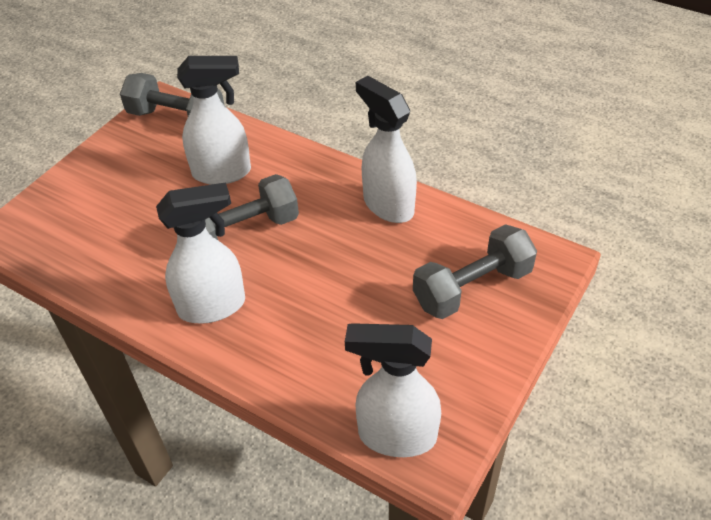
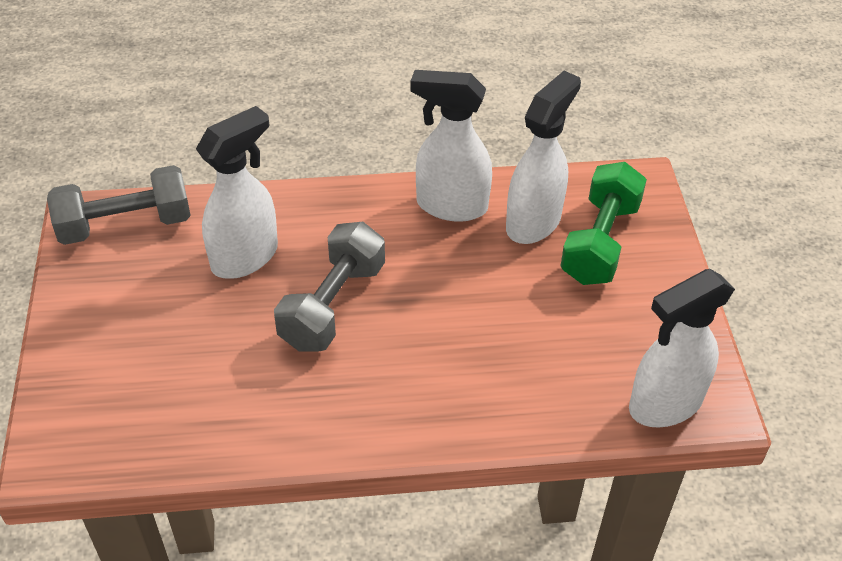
camera: 40 degrees left, 0 degrees up
white spray bottle [156,182,245,324] -> white spray bottle moved to [506,71,581,244]
grey dumbbell [413,224,537,319] -> green dumbbell [560,162,647,285]

